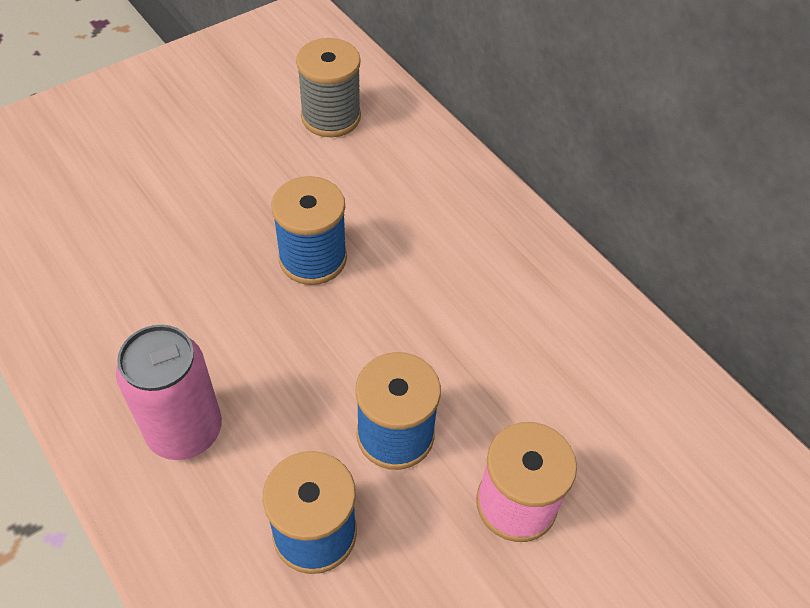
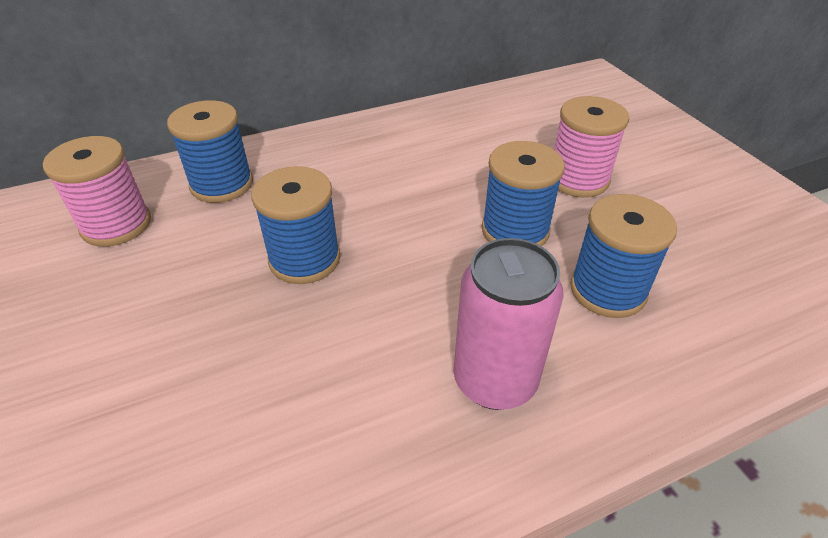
camera: 75 degrees left, 10 degrees down
grey spool [296,38,361,137] -> pink spool [43,136,151,247]
none -> blue spool [167,100,253,203]

